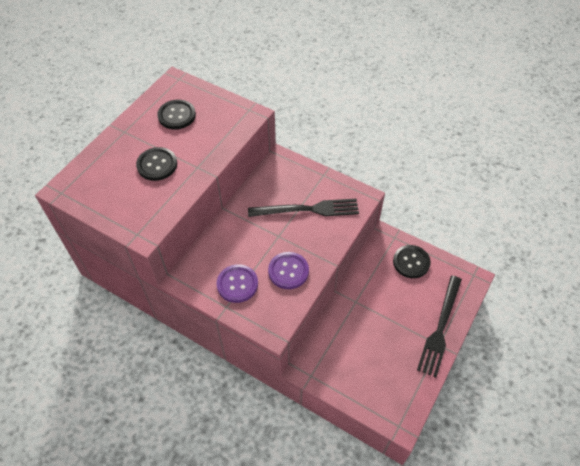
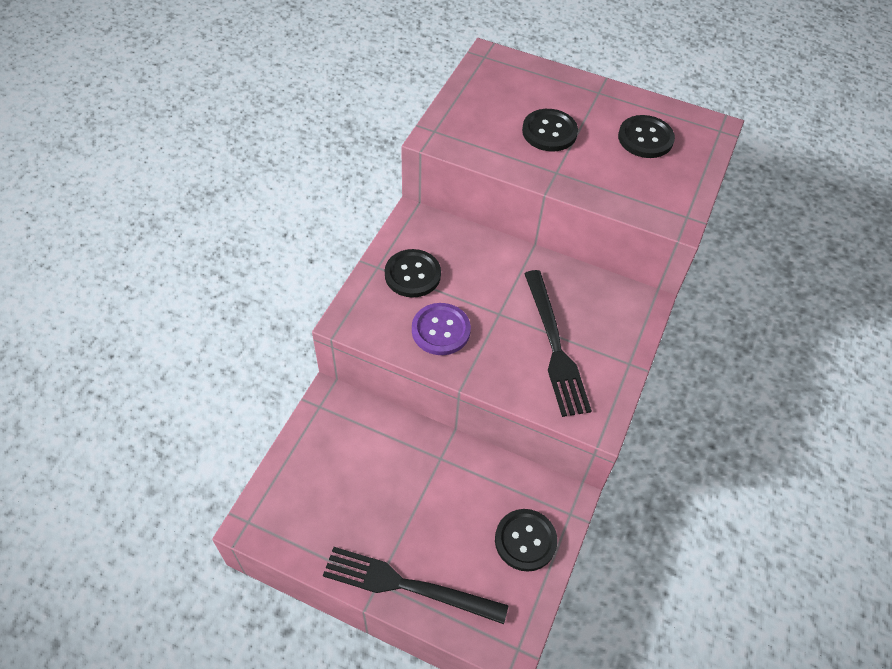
camera: 80 degrees right, 0 degrees up
purple button [217,264,258,303] -> black button [385,249,441,297]

